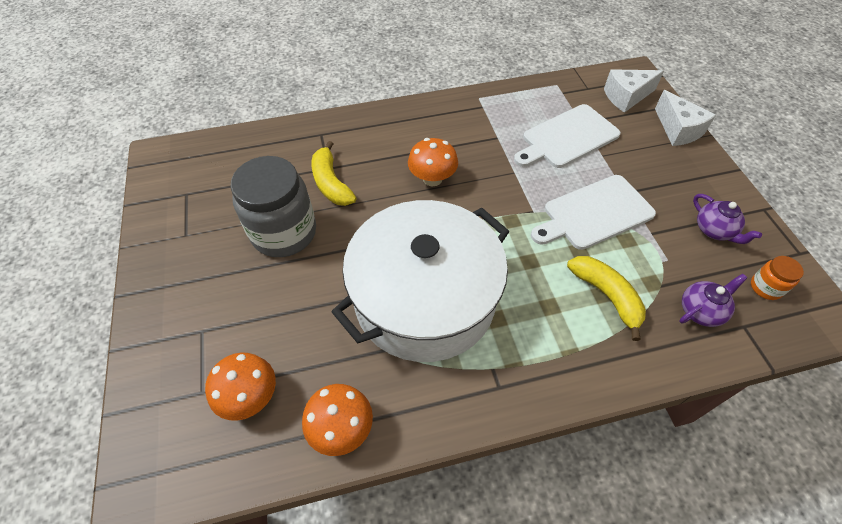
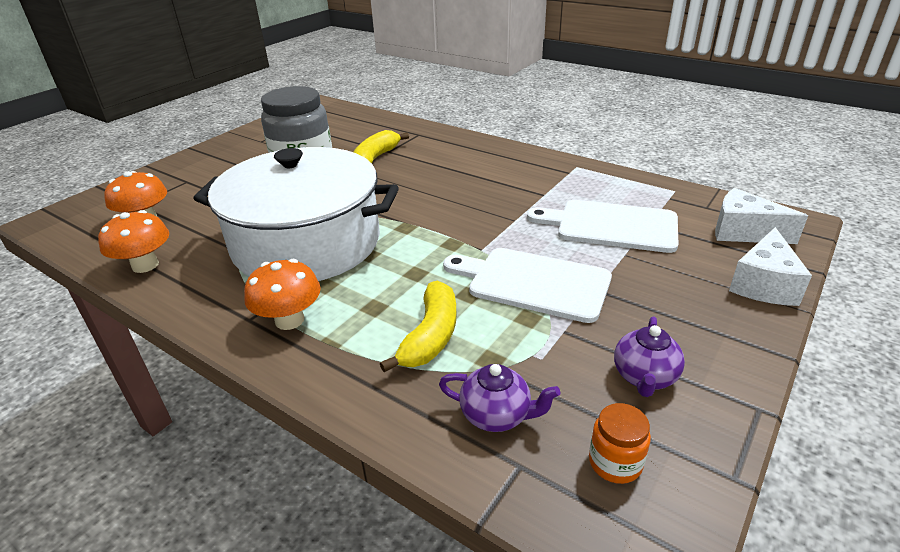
camera: 50 degrees right, 20 degrees down
orange mushroom [408,138,458,186] -> orange mushroom moved to [244,259,321,330]

